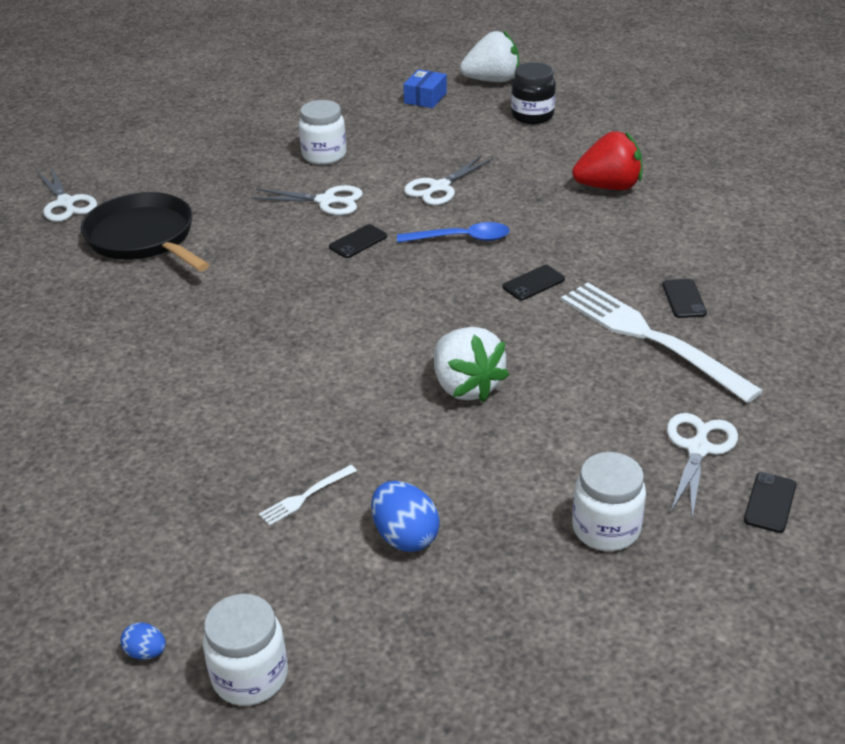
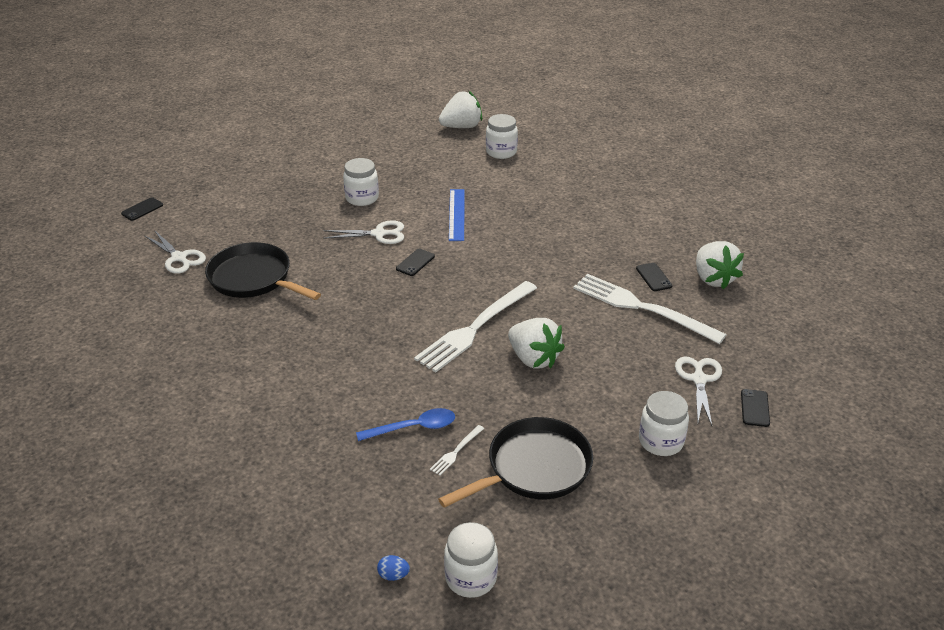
camera: 15 degrees left, 0 degrees up
blue egg [371,481,440,552] -> black pan [438,417,593,508]
blue spoon [397,222,510,243] -> blue spoon moved to [356,408,455,441]
blue box [403,69,447,108] -> none
white scissors [404,155,493,205] -> blue ruler [449,189,465,241]
black phone [502,265,565,300] -> black phone moved to [121,197,163,221]
black jar [511,62,556,124] -> white jar [486,114,518,159]
red strawberry [572,131,643,190] -> none
none -> white fork [414,281,537,372]
none -> white strawberry [696,241,744,289]

